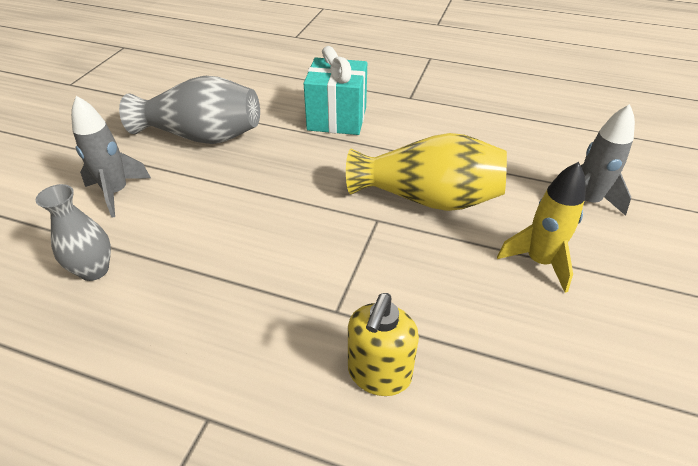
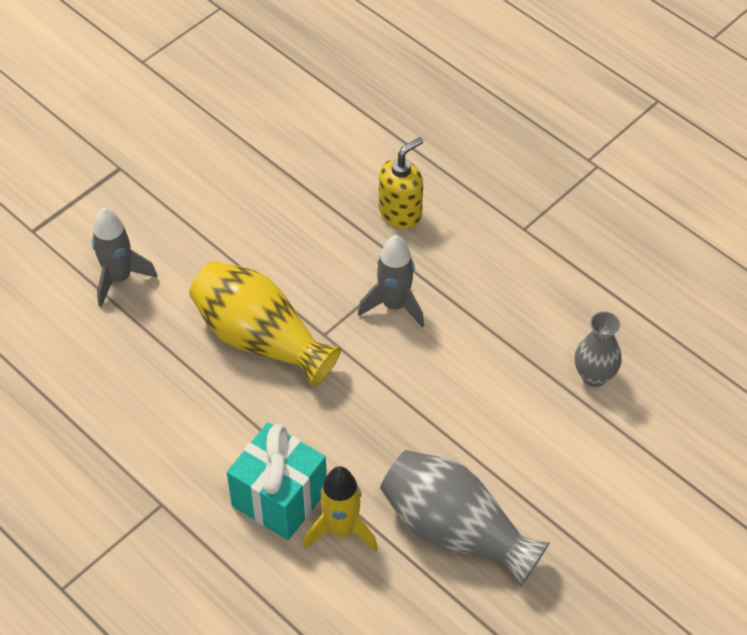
camera: 155 degrees left, 10 degrees up
grey rocket [71,96,151,218] -> grey rocket moved to [358,235,424,328]
yellow rocket [497,162,586,293] -> yellow rocket moved to [303,466,378,552]

